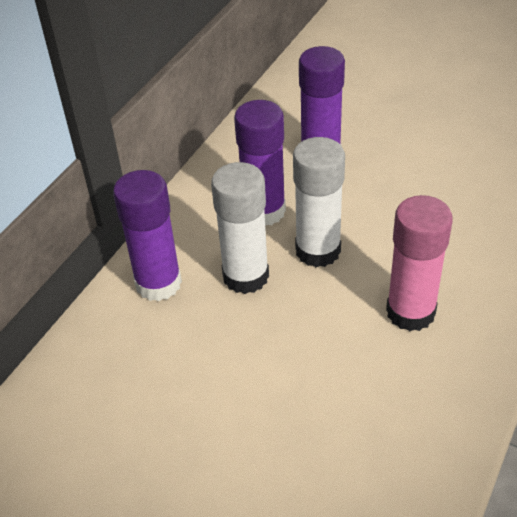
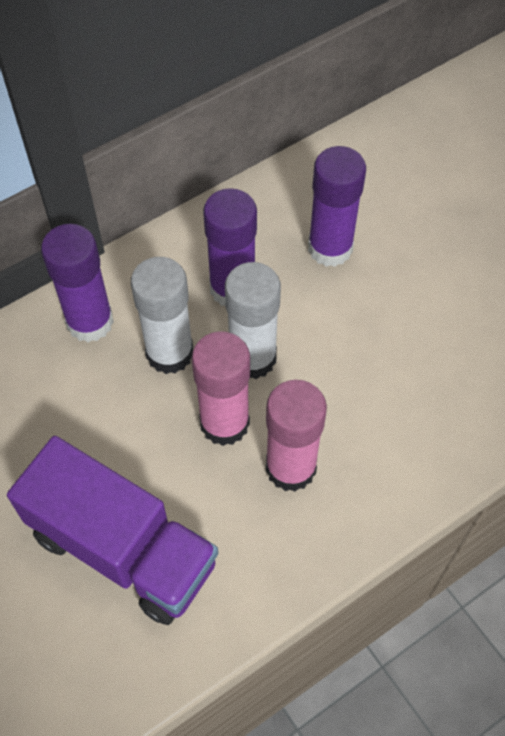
camera: 25 degrees right, 15 degrees up
none -> purple truck [7,436,218,625]
none -> pink glue stick [192,331,250,446]

